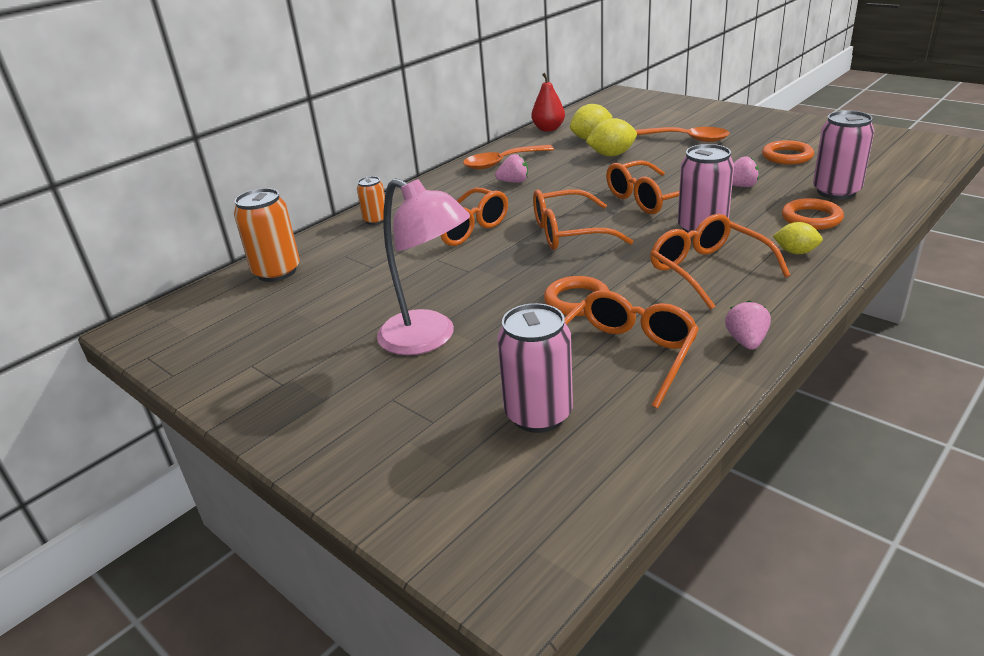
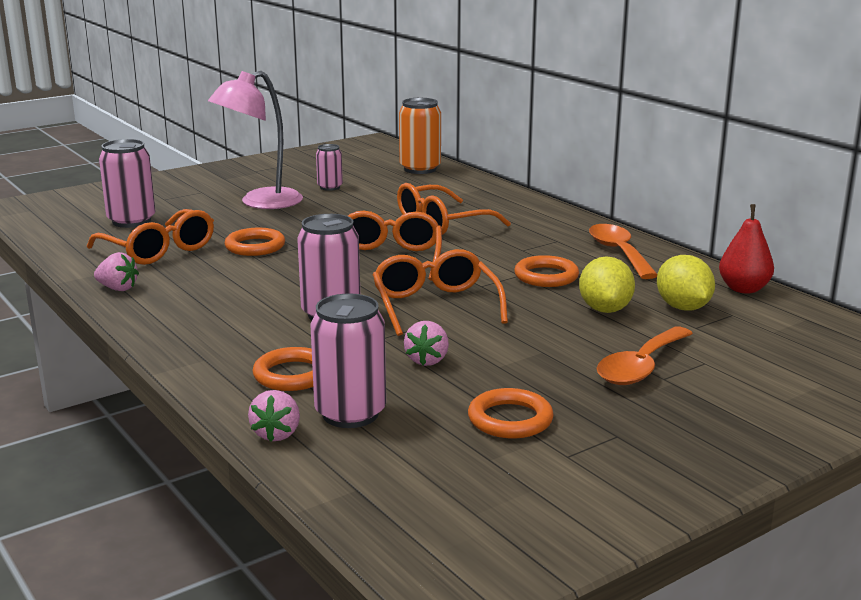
camera: 100 degrees right, 10 degrees down
orange can [357,176,385,225] -> none
pink strawberry [495,154,528,183] -> pink strawberry moved to [248,390,300,441]
orange glasses [650,214,790,310] -> none
yellow lemon [773,222,823,254] -> none
none -> pink can [316,144,343,191]
none -> orange ring [514,255,579,287]

